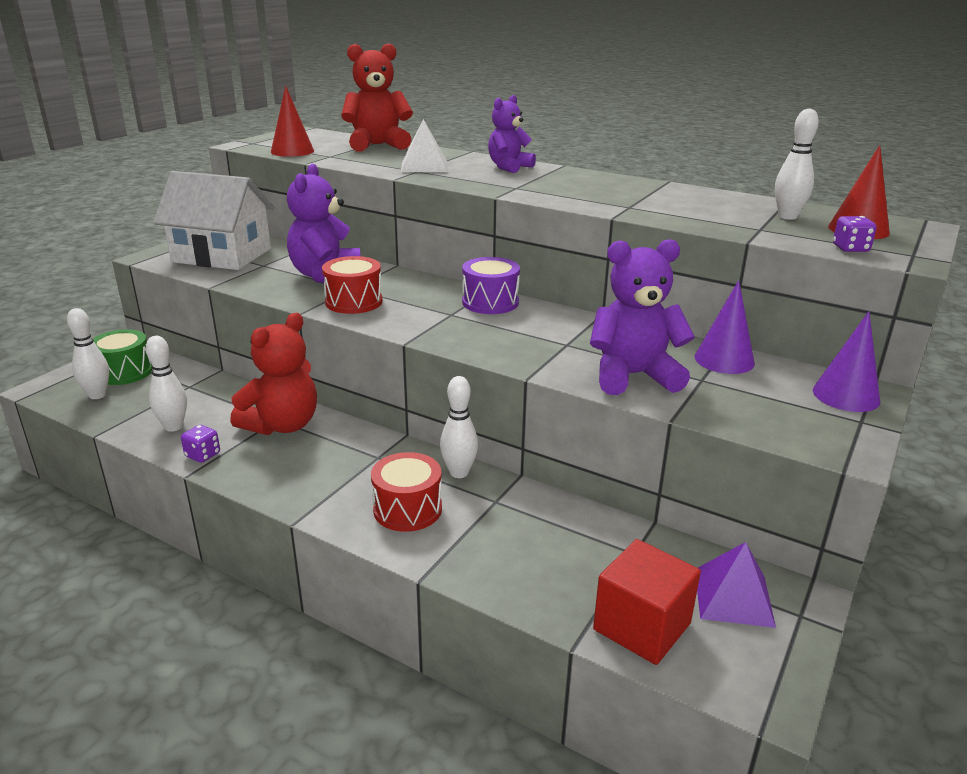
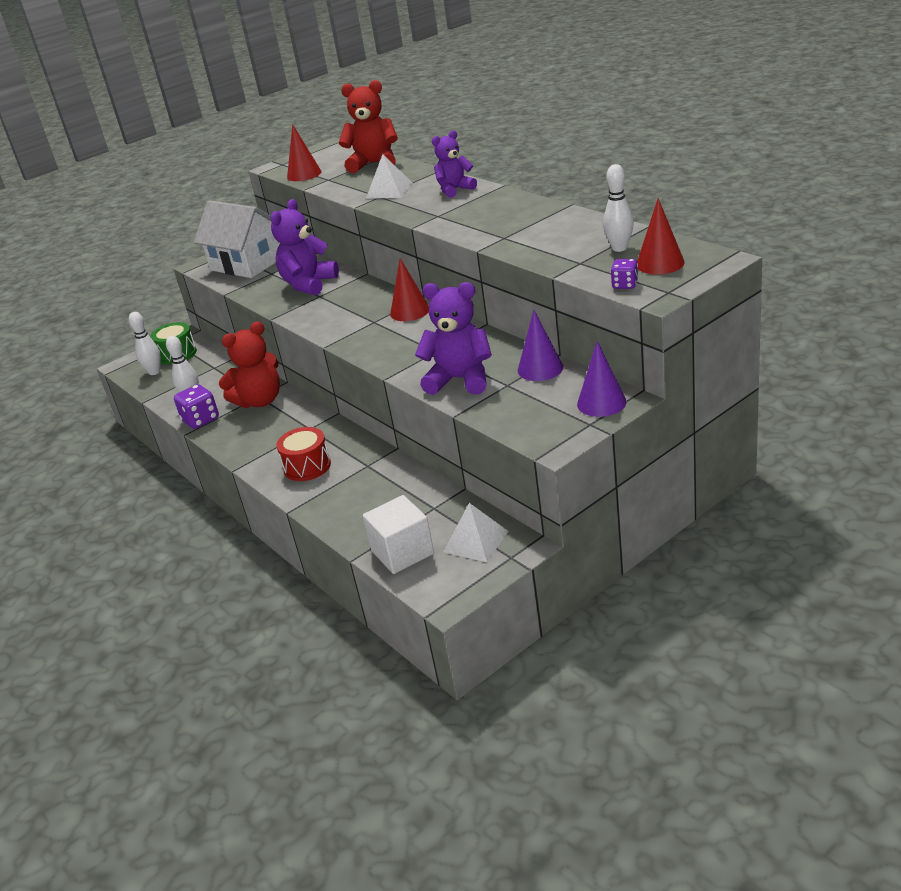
camera: 25 degrees right, 5 degrees up
purple dice [181,425,220,463] -> purple dice [174,384,219,429], size x1.67
red drum [322,256,383,314] -> none
white bowling pin [440,376,478,478] -> none
purple drum [462,257,520,314] -> red cone [390,258,429,321]
red cube [593,539,701,665] -> white cube [363,495,434,574]
purple pyramid [697,542,776,628] -> white pyramid [443,503,508,562]

